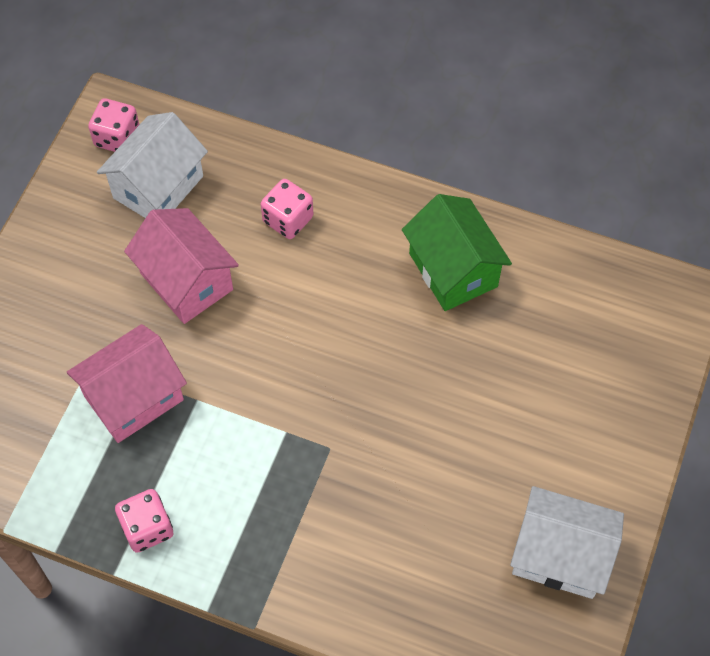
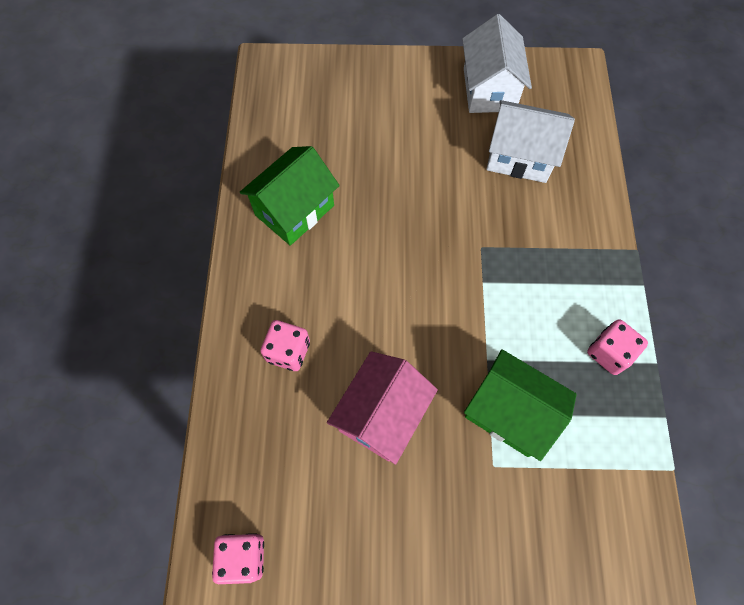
camera: 110 degrees left, 5 degrees up
pink house [67,324,187,443] -> green house [464,349,577,461]
white house [97,112,208,218] -> white house moved to [487,100,575,183]

